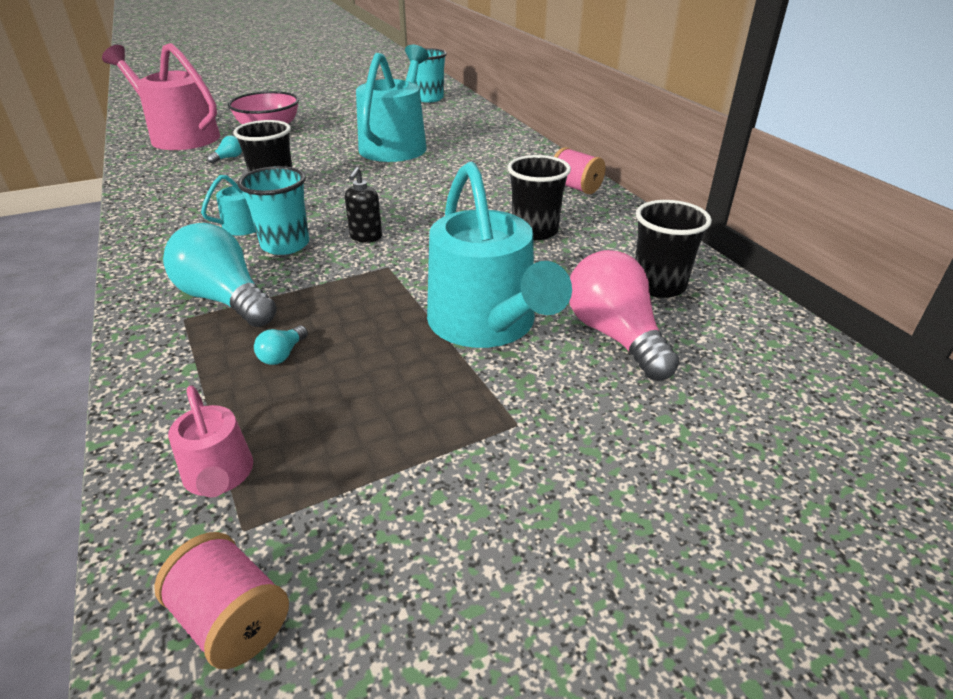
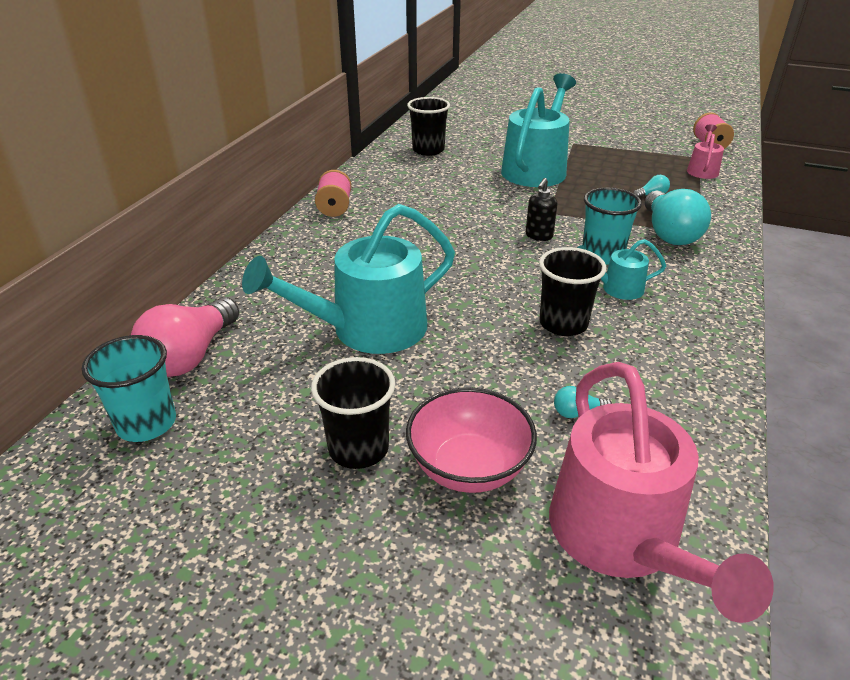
camera: 135 degrees left, 0 degrees up
black soap dispenser [345,167,382,243] -> black soap dispenser turned 150 degrees clockwise [526,178,557,241]
black cup [507,155,571,240] -> black cup moved to [311,357,395,469]
pink light bulb [569,250,679,380] -> pink light bulb moved to [131,297,239,377]

